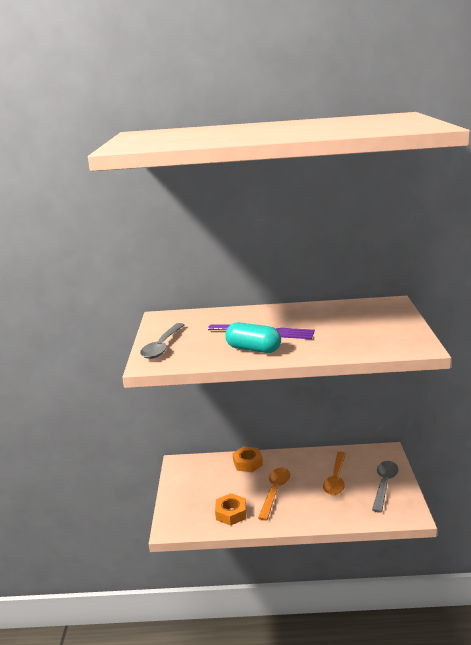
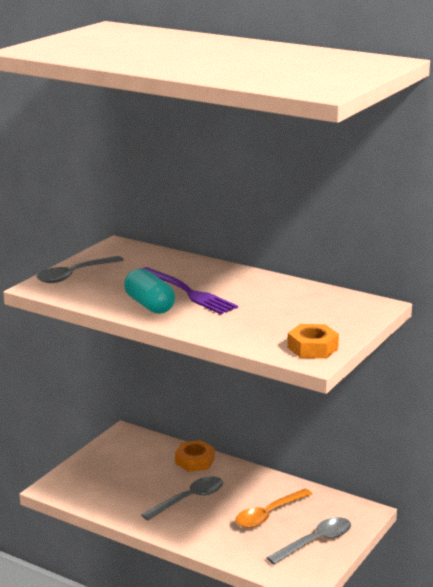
camera: 30 degrees right, 0 degrees up
orange nut [215,493,246,526] -> orange nut moved to [287,324,339,359]
orange spoon [258,468,290,521] -> grey spoon [141,476,223,521]

